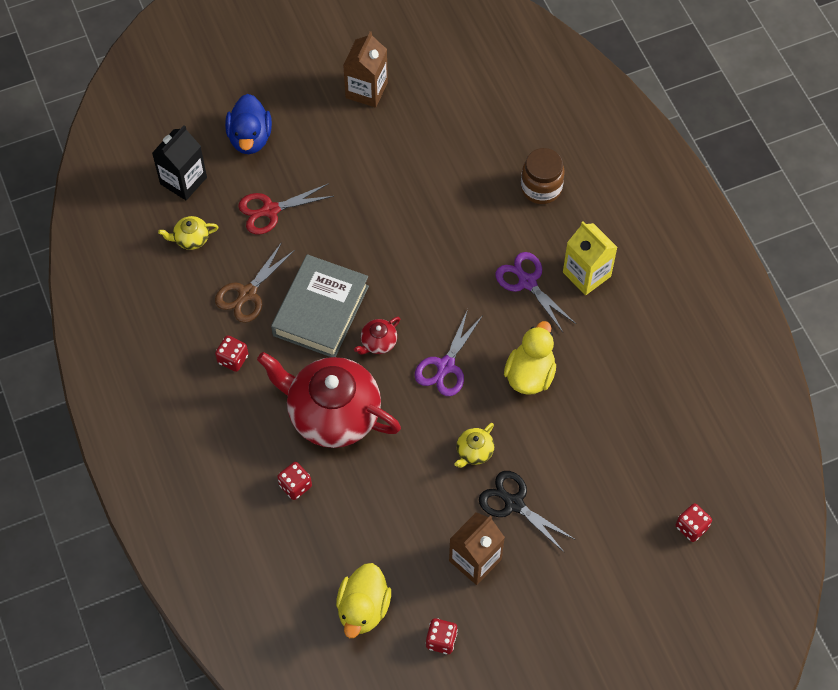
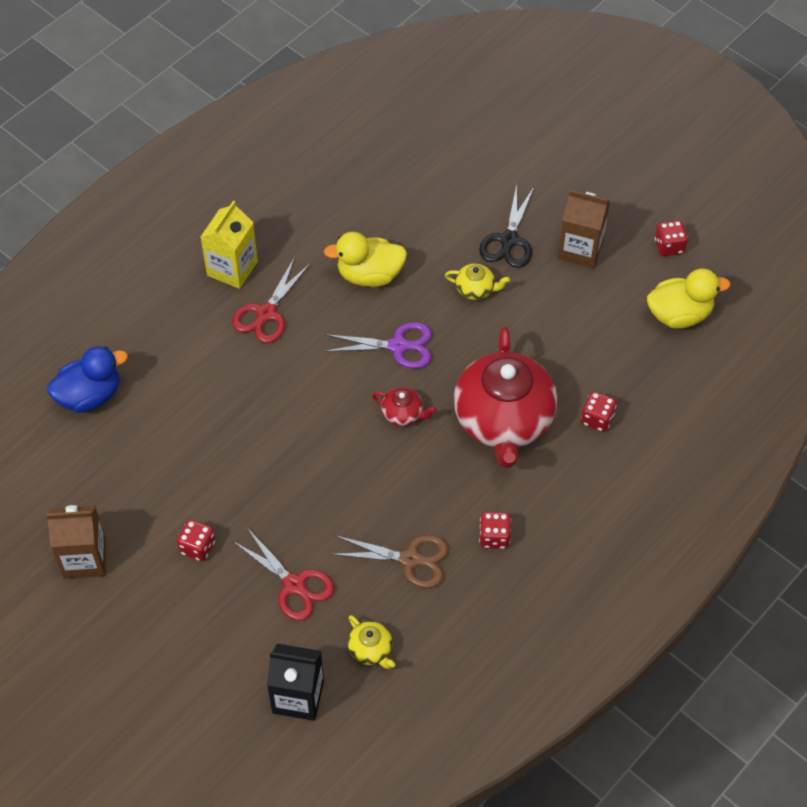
camera: 115 degrees left, 5 degrees down
blue duck [225,94,272,154] -> blue duck moved to [47,346,128,413]
grey book [271,254,369,357] -> none
purple scissors [495,252,576,332] -> red scissors [232,257,311,343]
brown jar [521,148,565,204] -> none
red dice [676,503,712,542] -> red dice moved to [177,520,215,561]

